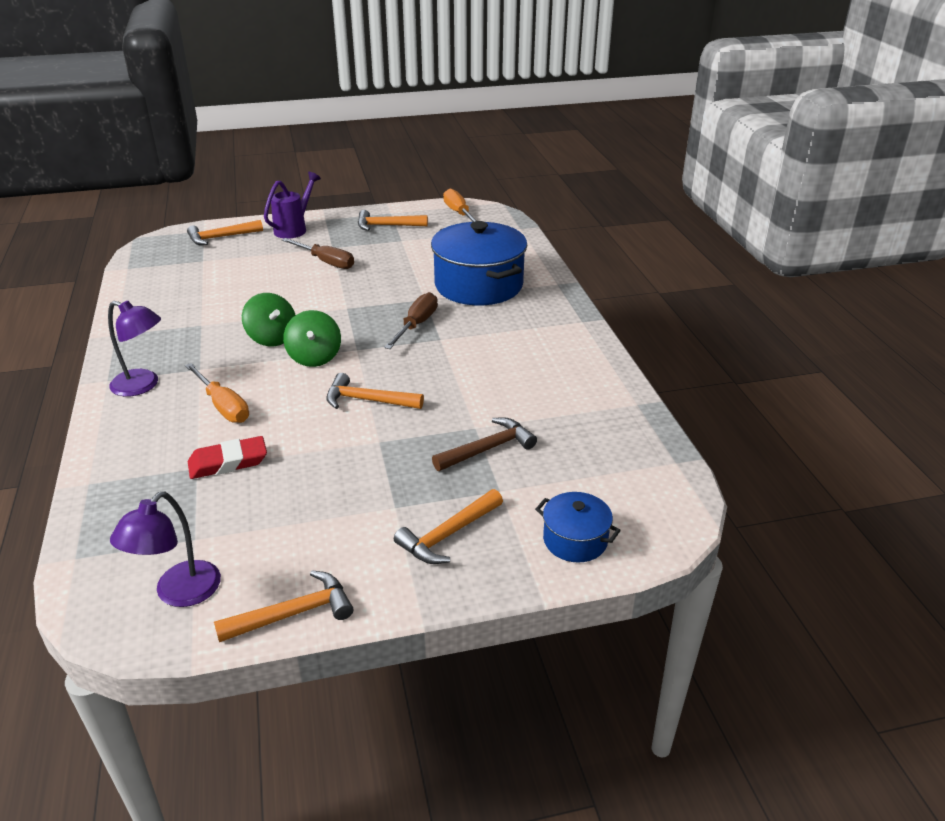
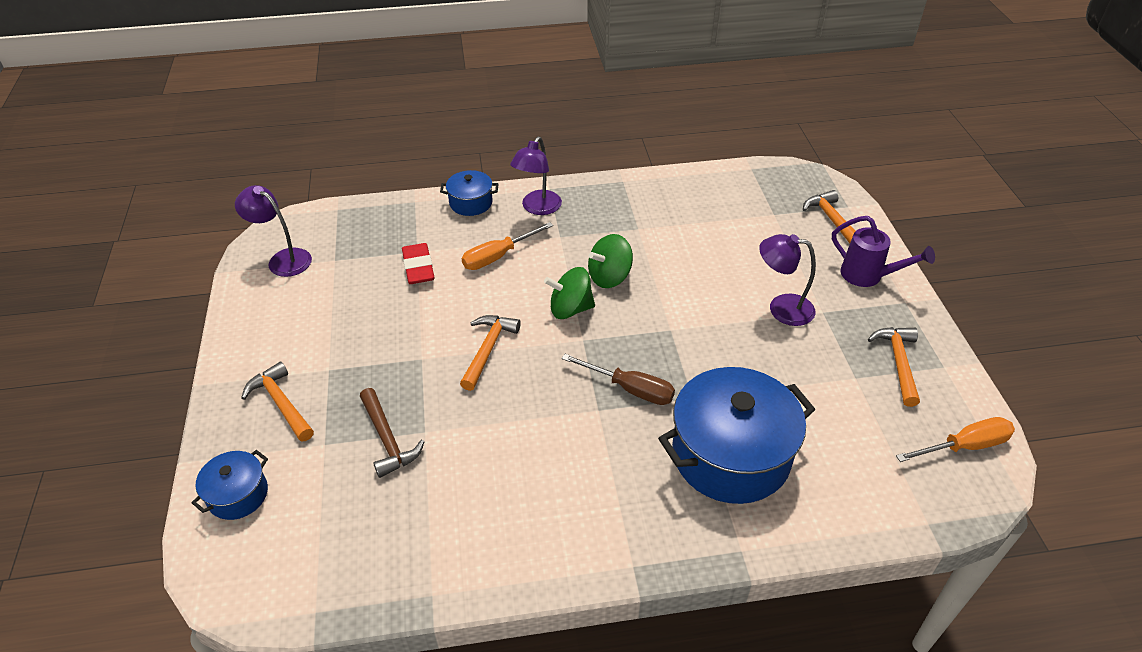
camera: 95 degrees right, 10 degrees up
orange hammer [214,570,353,642] -> none
brown screwdriver [282,238,354,269] -> purple lamp [759,234,816,326]
none -> blue pot [440,170,498,216]

